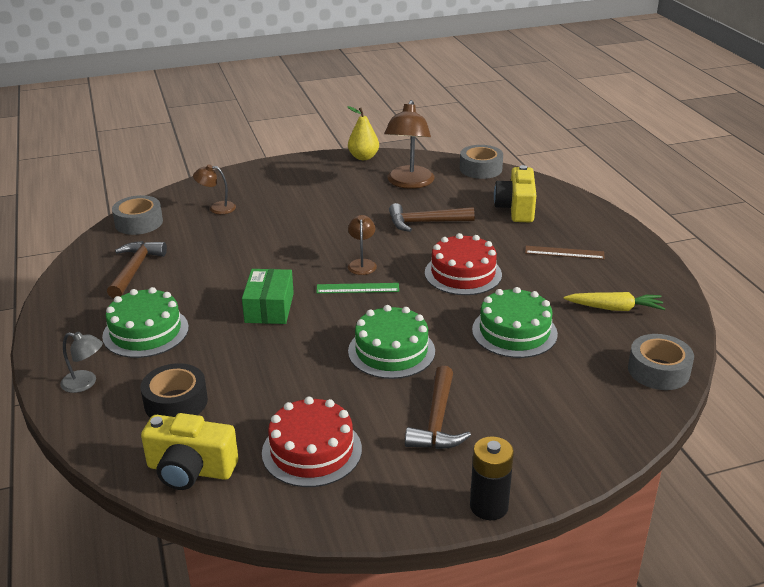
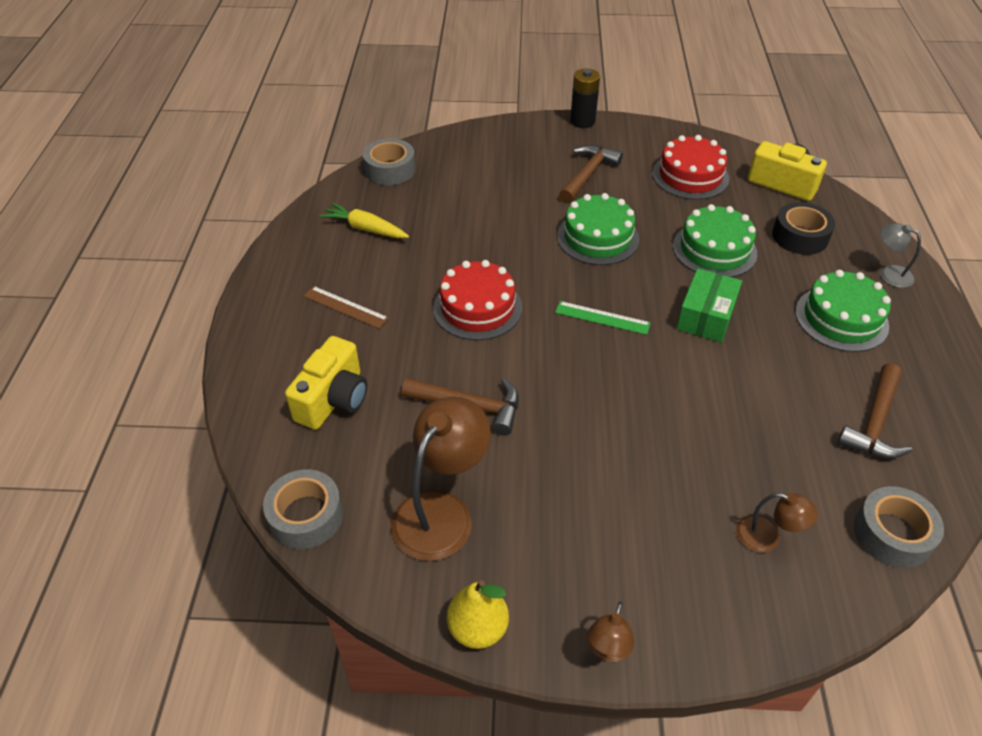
camera: 160 degrees left, 15 degrees up
brown lamp [348,215,377,275] -> brown lamp moved to [587,602,635,662]
green cake [472,287,558,358] -> green cake moved to [673,204,757,277]

